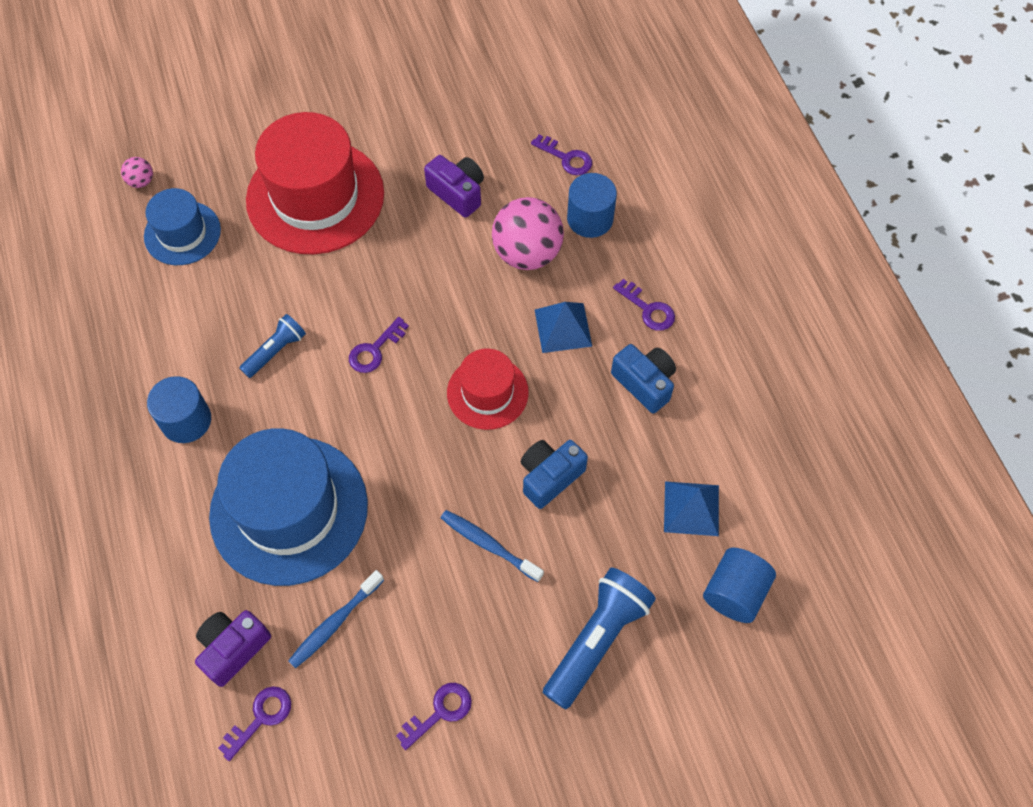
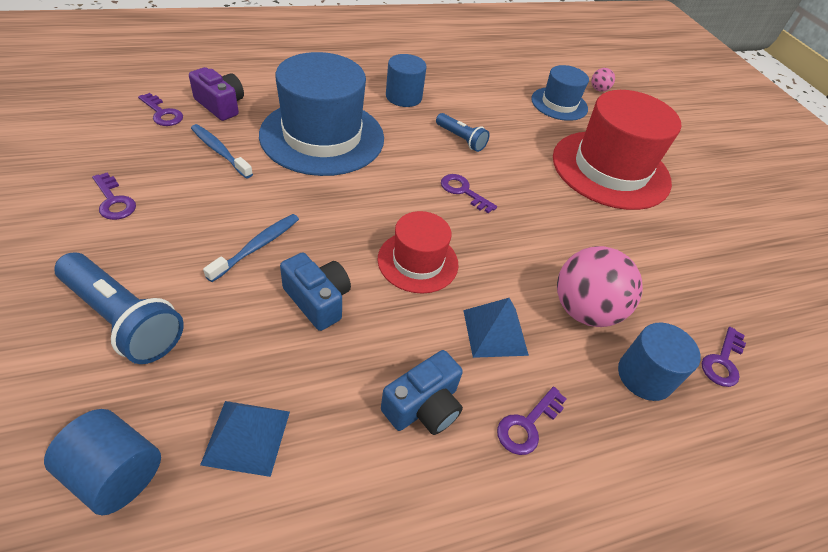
camera: 85 degrees right, 15 degrees down
purple camera [424,155,484,218] -> none

